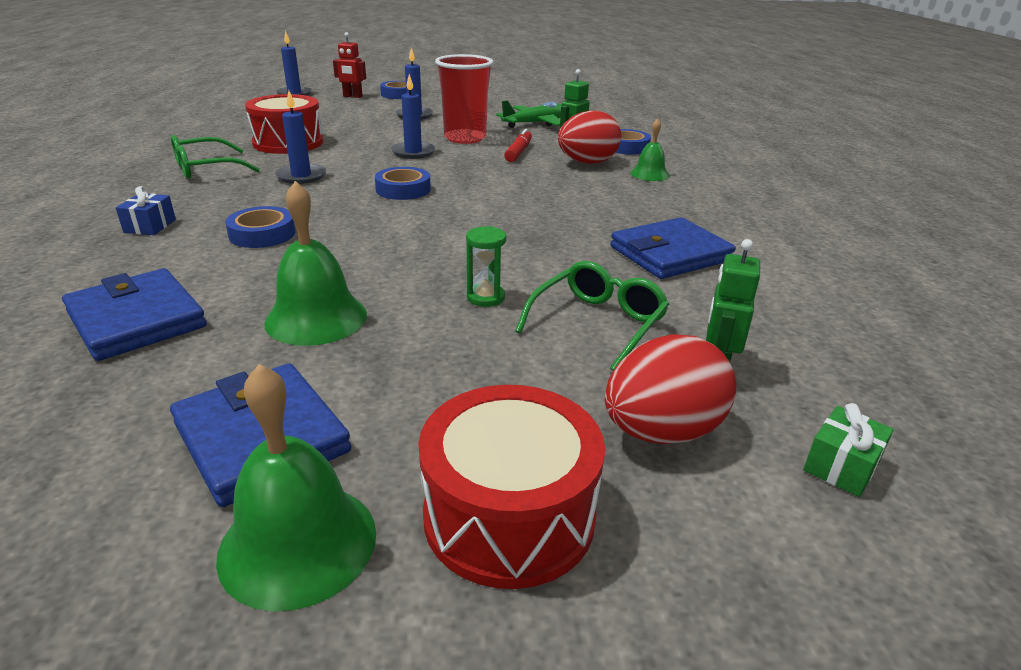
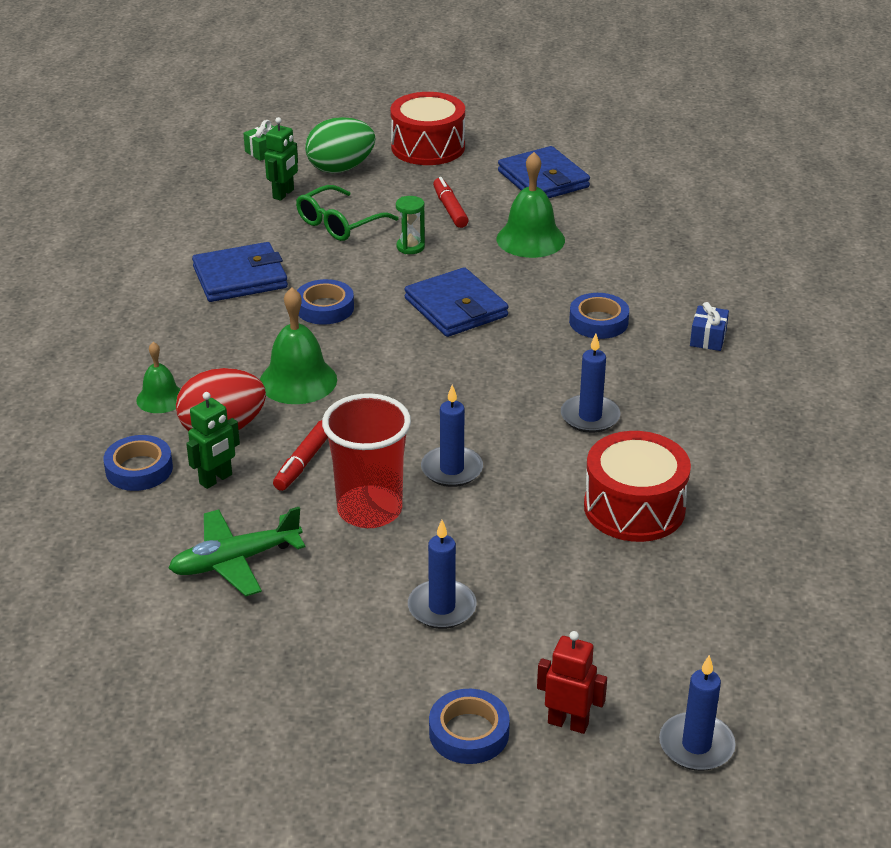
camera: 170 degrees left, 5 degrees up
blue wallet [62,268,207,361] -> blue wallet moved to [404,267,508,337]
green glasses [171,135,260,179] -> none
green bell [216,364,376,611] -> green bell moved to [260,287,337,404]
blue tape [375,167,431,200] -> blue tape moved to [297,279,354,325]
red egg [605,334,736,444] -> green egg [305,117,375,173]
none -> red marker [433,177,469,228]

